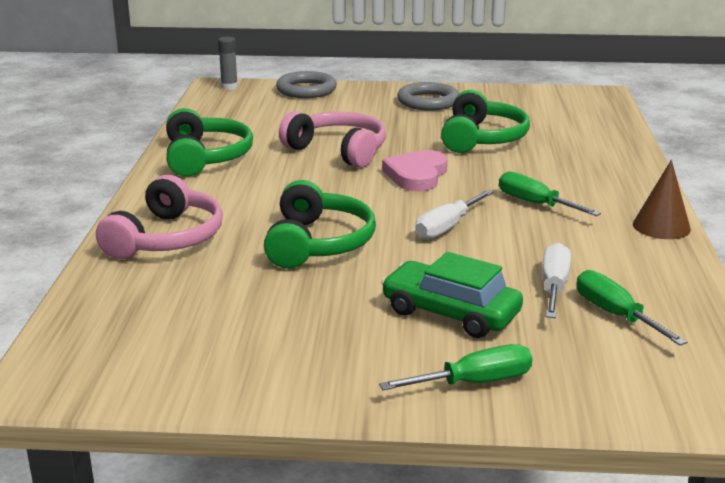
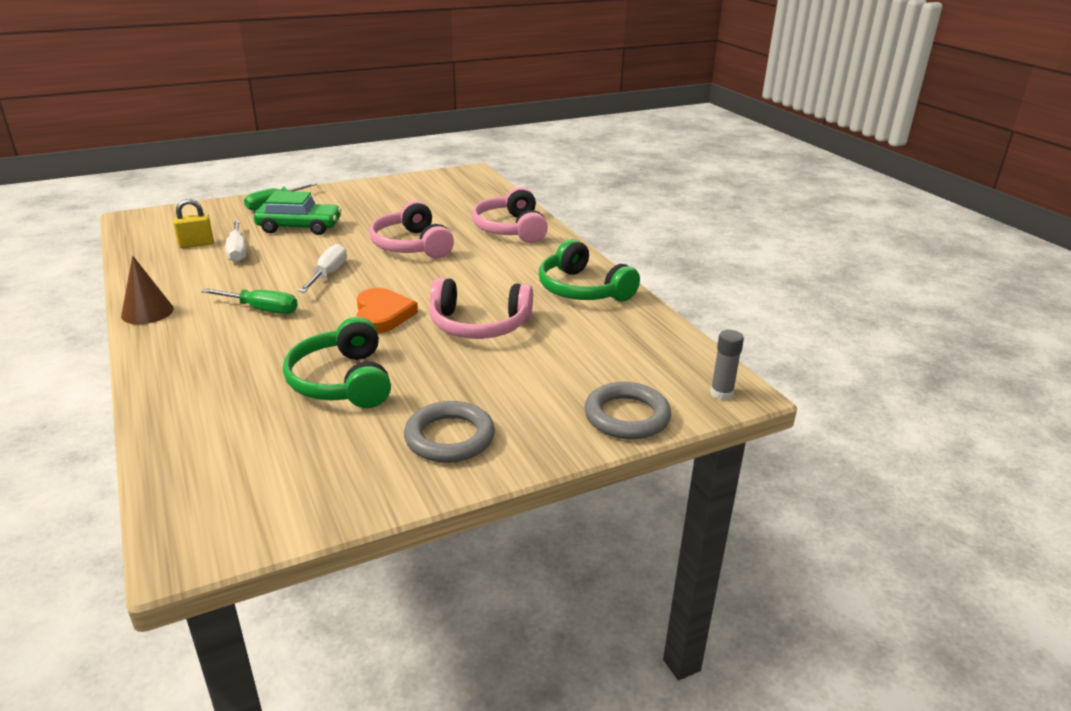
camera: 150 degrees right, 5 degrees up
green headphones [264,180,376,269] -> pink headphones [369,200,454,258]
pink heart [382,150,447,191] -> orange heart [357,288,418,334]
green screwdriver [577,270,687,345] -> yellow padlock [173,199,214,248]

